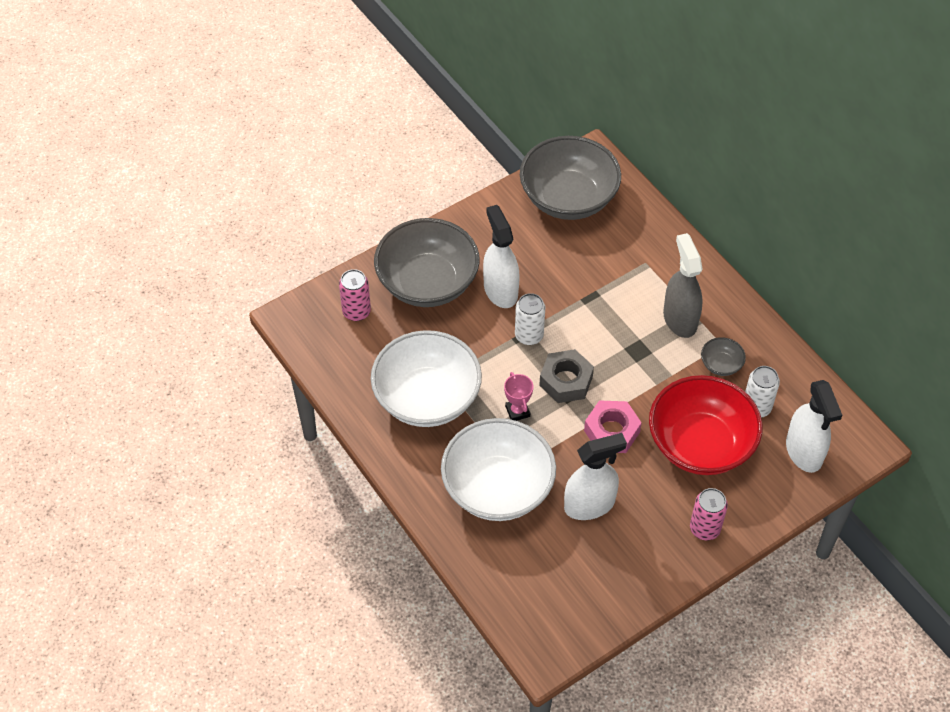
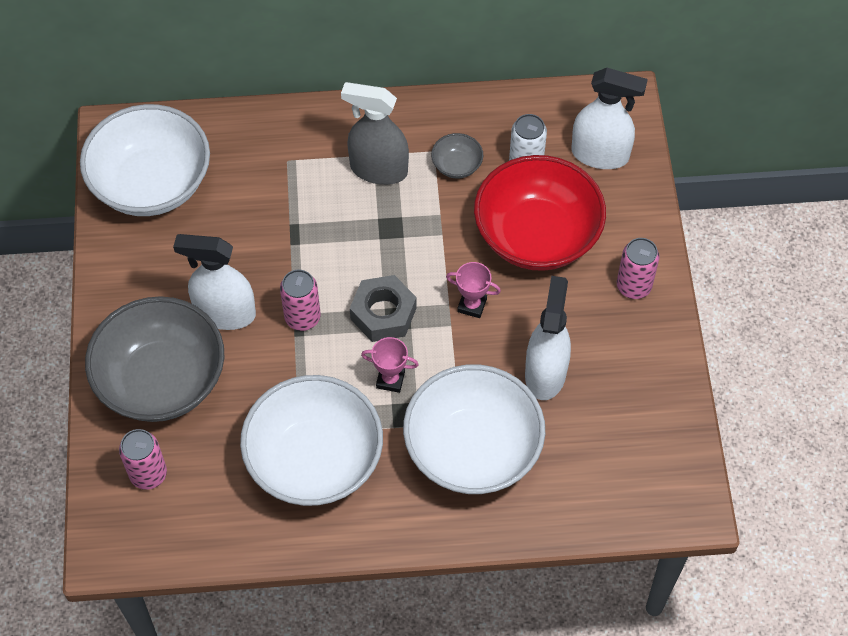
camera: 60 degrees left, 5 degrees up
white can [515,293,545,345] -> pink can [280,269,321,331]
grey bowl [520,136,621,220] -> white bowl [80,104,210,216]
pink nut [584,400,642,453] -> pink trophy [446,262,501,318]

